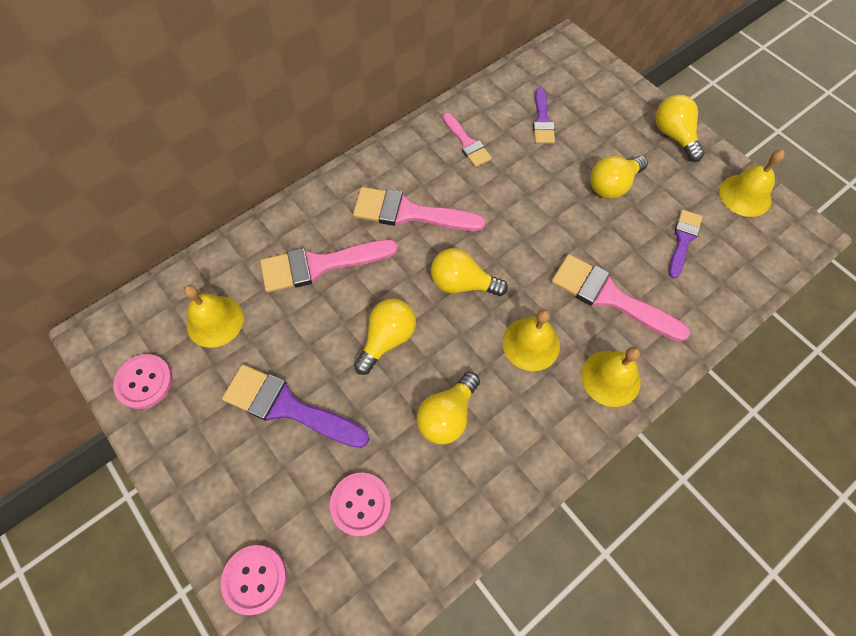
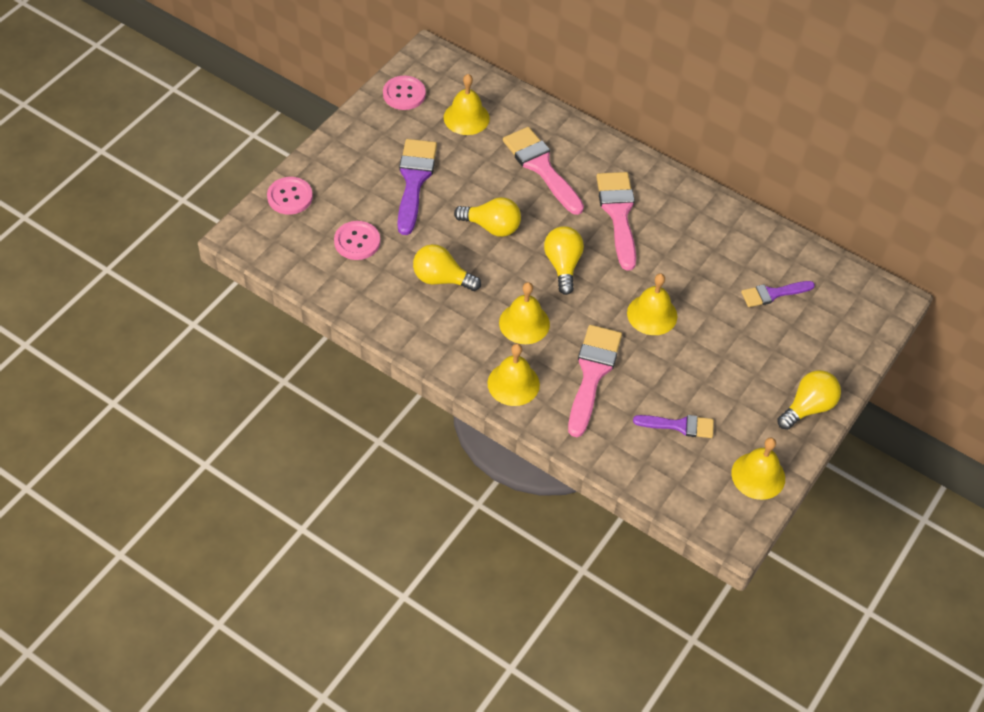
camera: 70 degrees right, 10 degrees down
pink brush [443,113,492,167] -> none
yellow light bulb [590,156,648,199] -> none
none -> yellow bell [627,273,677,335]

